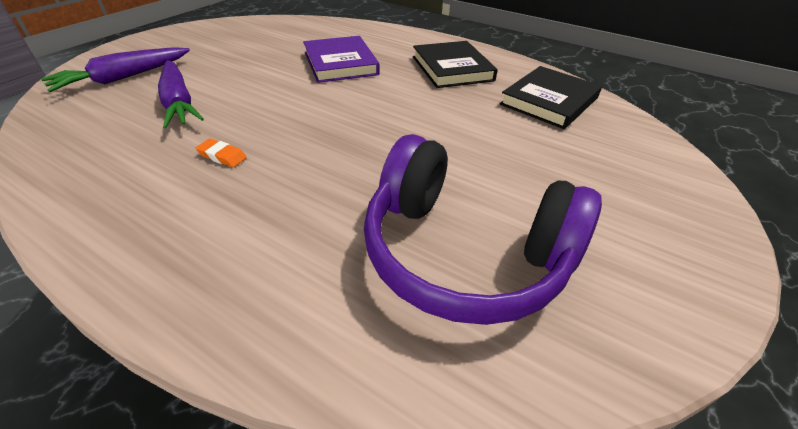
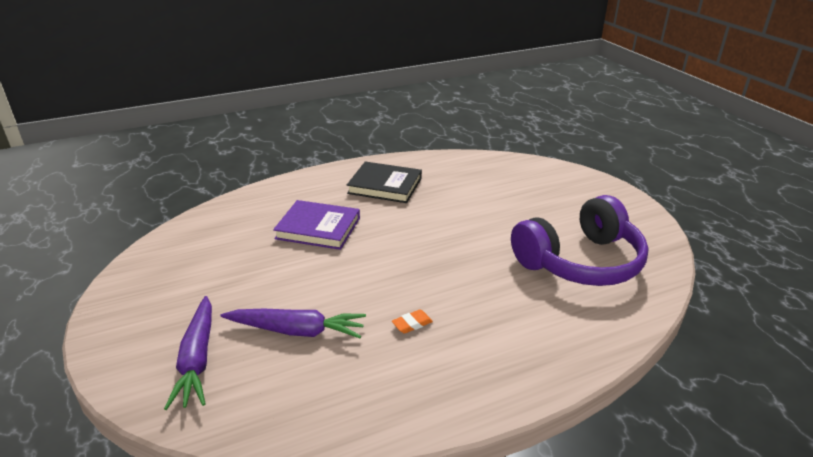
camera: 55 degrees left, 10 degrees down
black book [500,66,602,129] -> none

